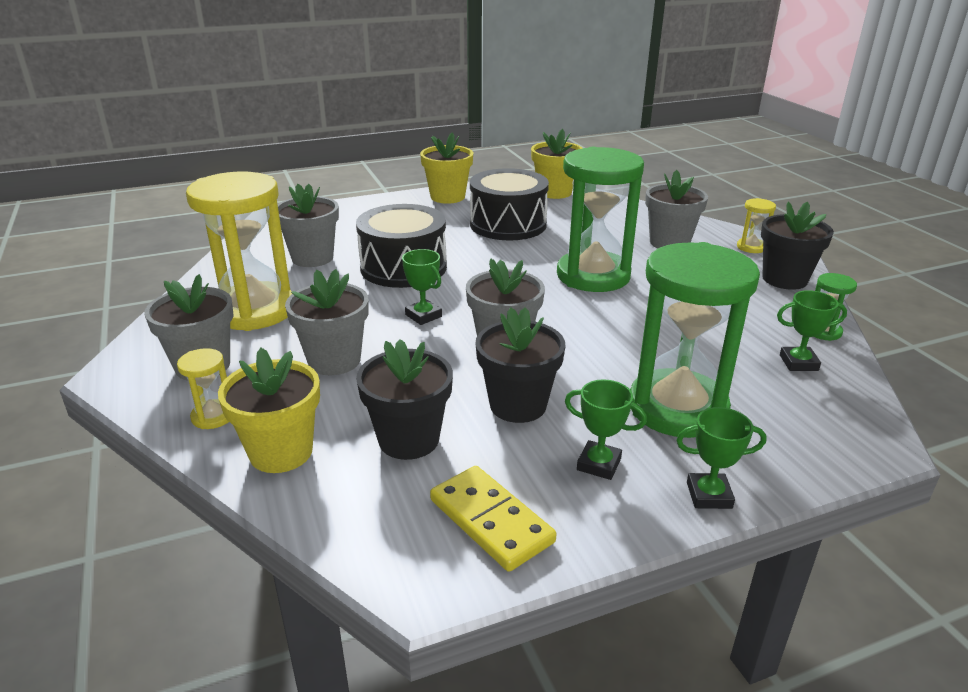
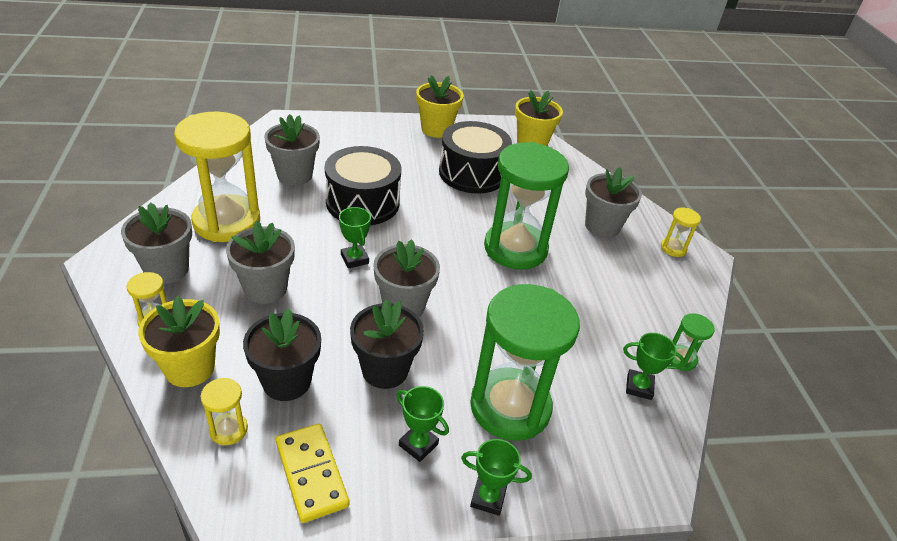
camera: 10 degrees right, 10 degrees up
black flower pot [761,201,834,290] -> none
none -> yellow hourglass [200,378,248,445]

